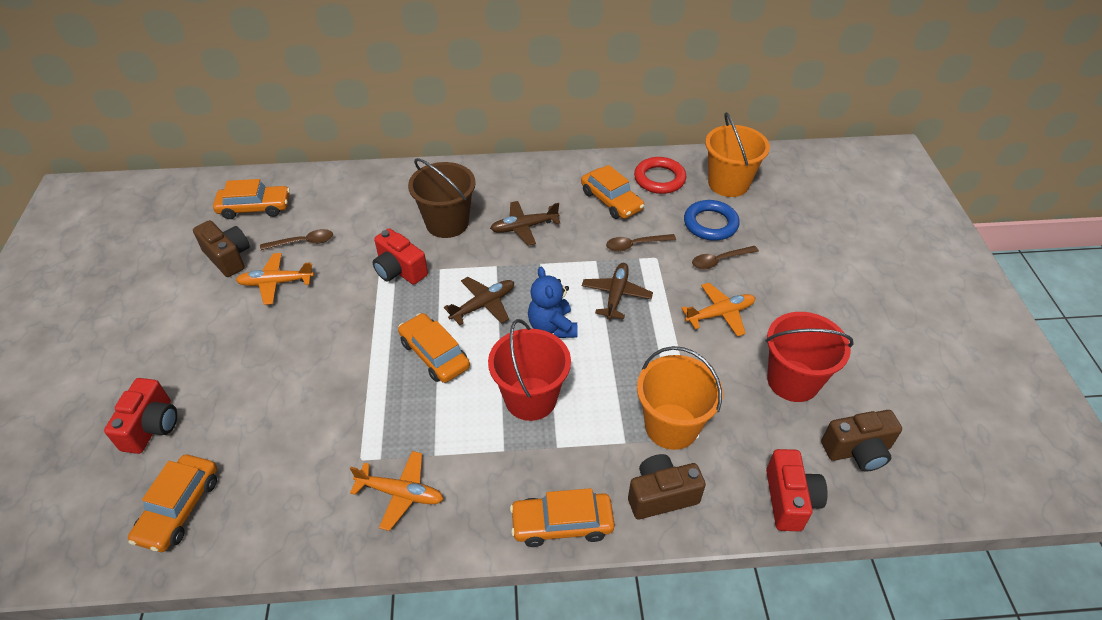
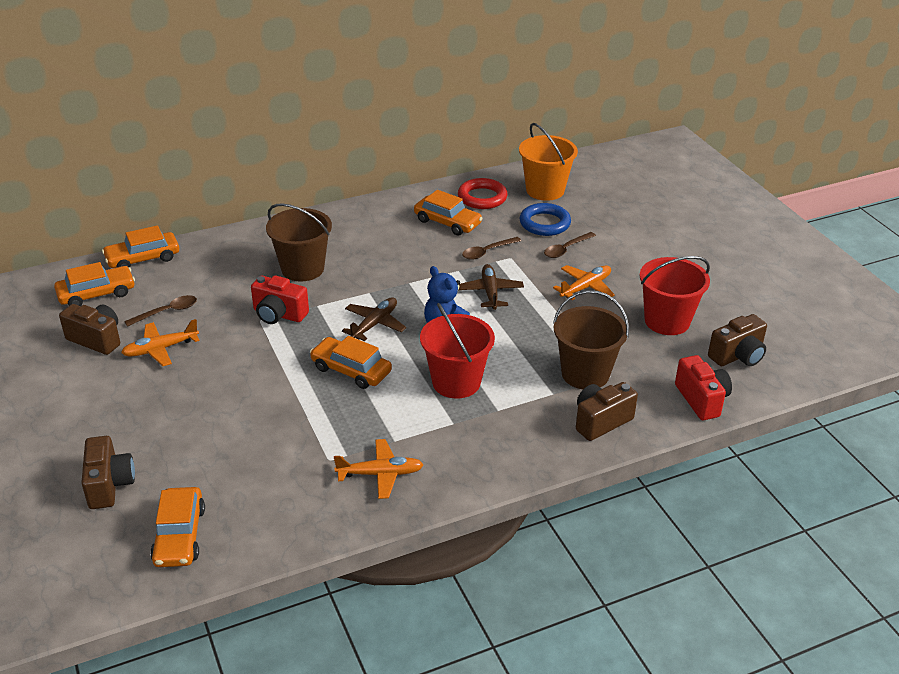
camera: 20 degrees left, 10 degrees down
red camera [104,378,177,454] -> brown camera [81,436,135,509]
brown plane [490,201,560,246] -> none
orange car [510,488,615,547] -> orange car moved to [102,225,179,268]
orange bucket [637,346,723,450] -> brown bucket [553,290,629,389]

